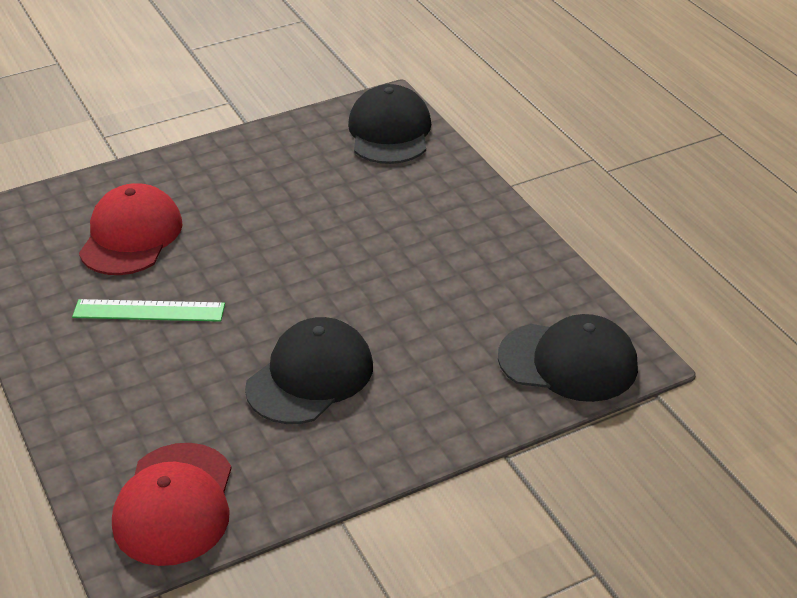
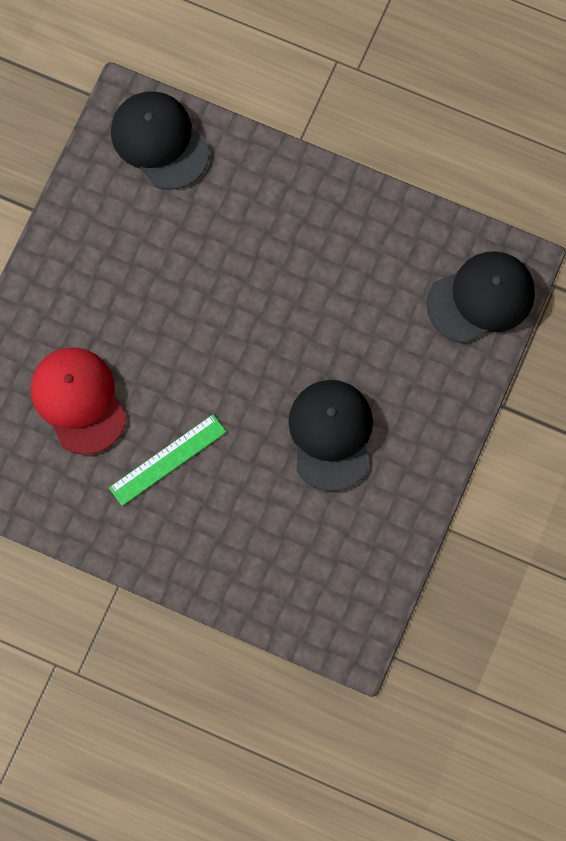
camera: 40 degrees left, 35 degrees up
red cap [112,443,232,566] -> none

